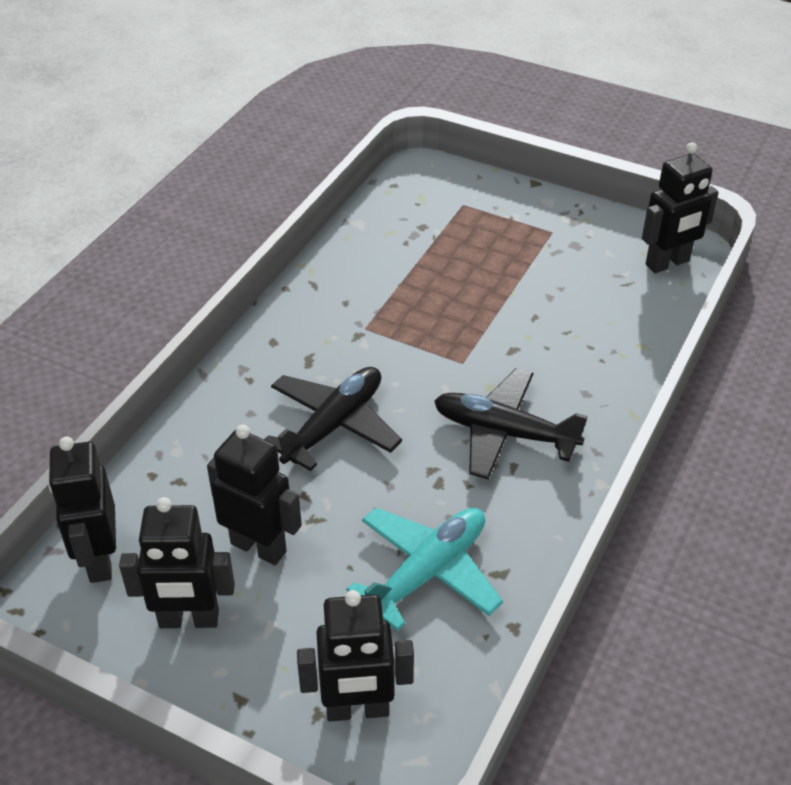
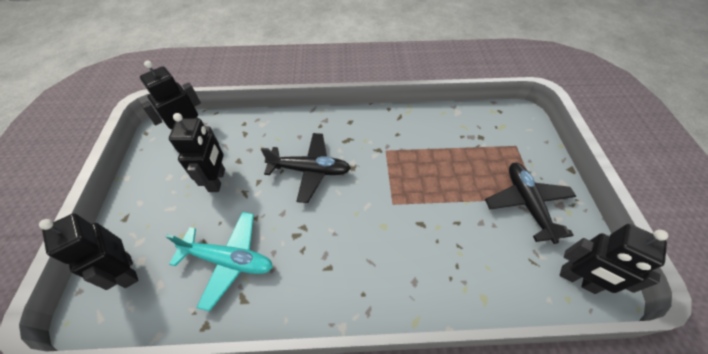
camera: 60 degrees right, 10 degrees up
black robot [119,497,235,628] -> none
black plane [434,368,588,479] -> black plane moved to [485,163,576,244]

